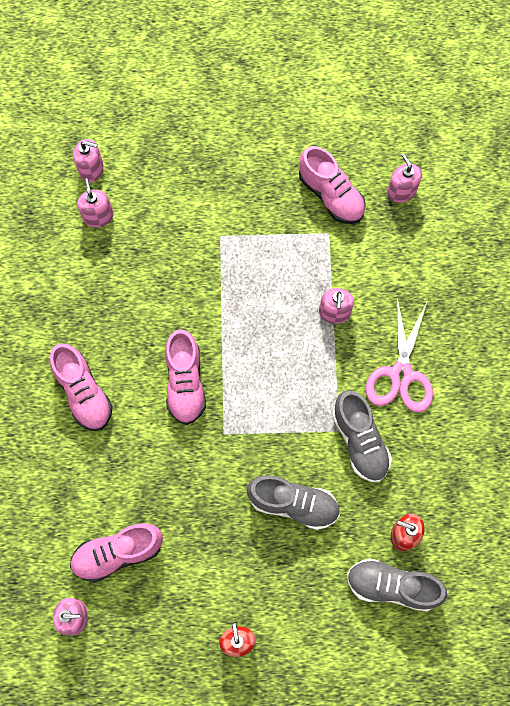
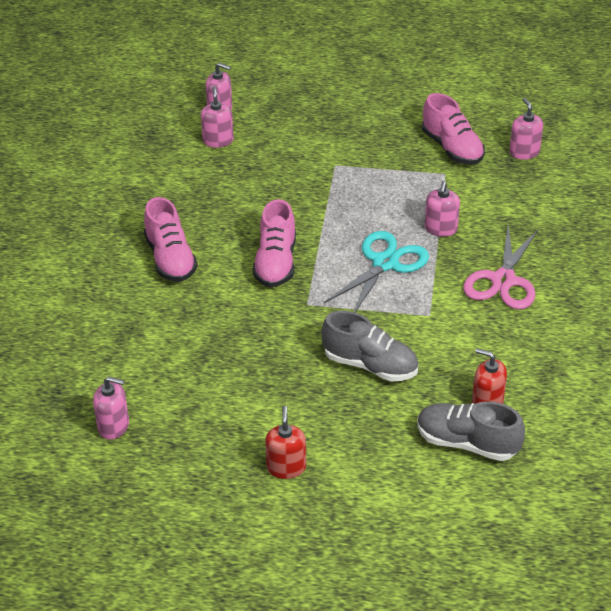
camera: 10 degrees right, 30 degrees down
pink shoe [70,523,163,583] -> none
grey shoe [332,390,392,482] -> none
none -> turquoise scissors [324,231,429,312]

